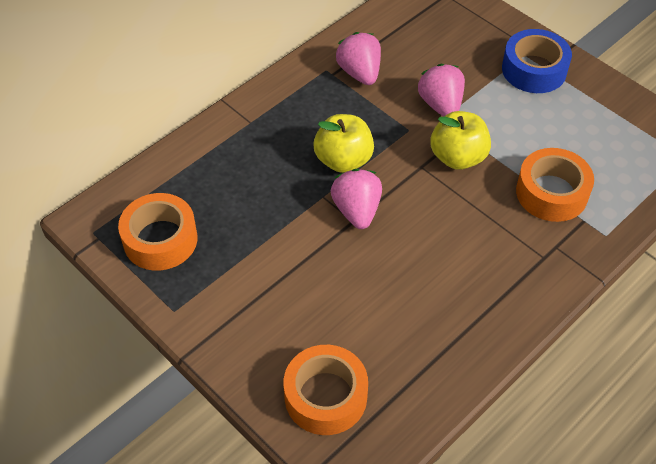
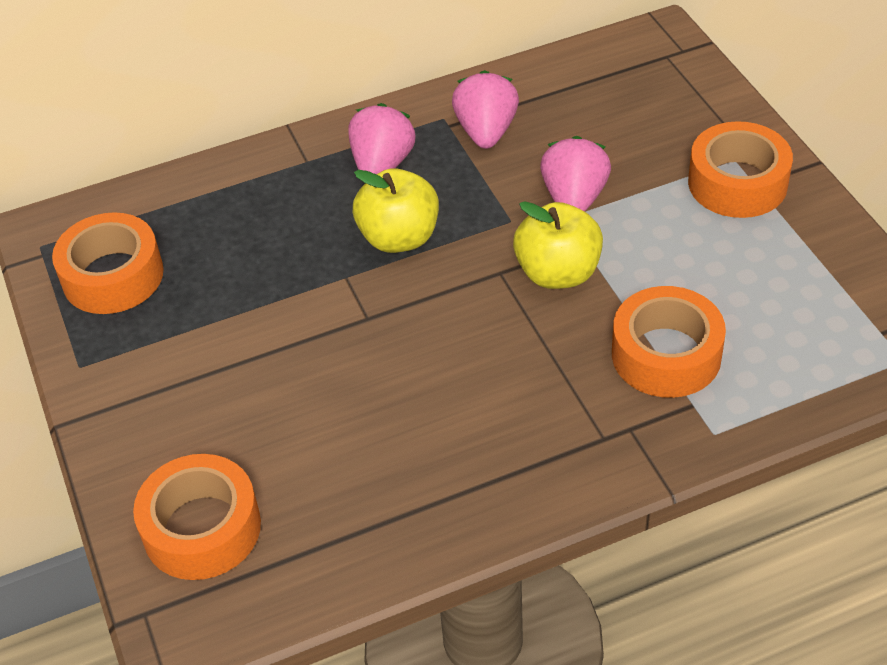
camera: 25 degrees right, 5 degrees down
pink strawberry [331,169,382,229] -> pink strawberry moved to [348,103,416,174]
blue tape [502,29,572,93] -> orange tape [688,121,793,218]

